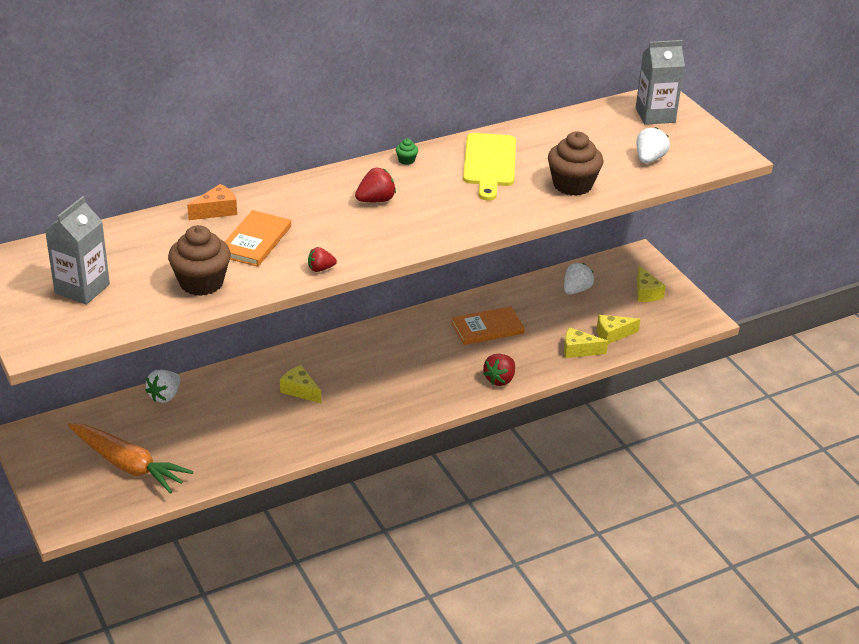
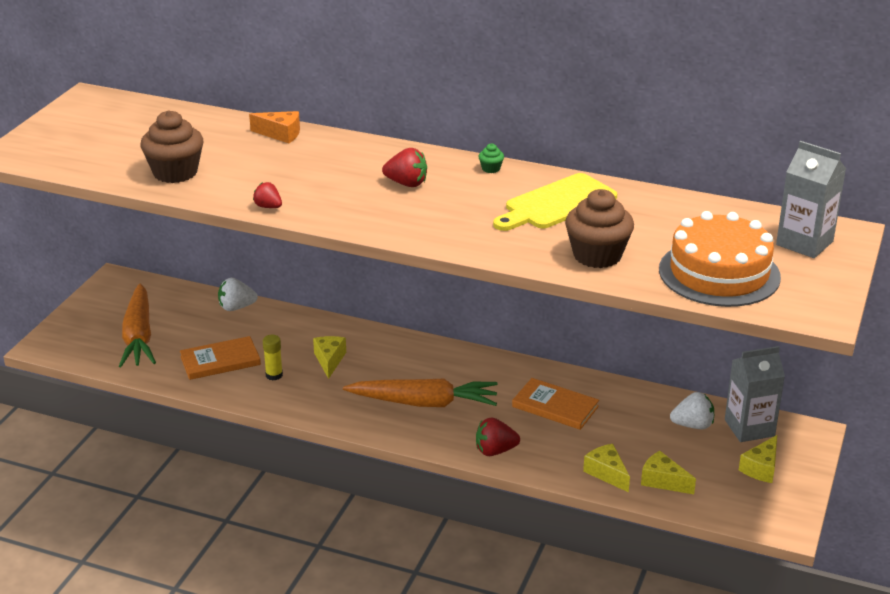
camera: 50 degrees right, 5 degrees down
grey carton [45,196,110,305] -> grey carton moved to [725,346,785,442]
orange book [225,210,291,267] -> orange book moved to [180,336,261,380]
white strawberry [636,127,670,163] -> orange cake [659,211,781,307]
none -> yellow glue stick [263,335,283,381]
none -> orange carrot [343,379,498,407]

